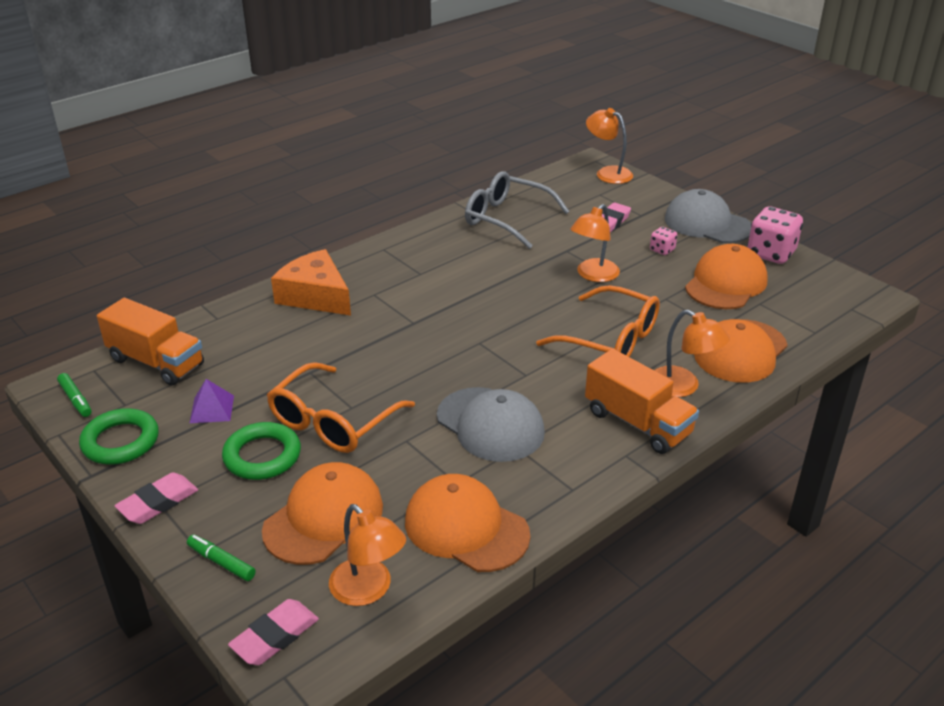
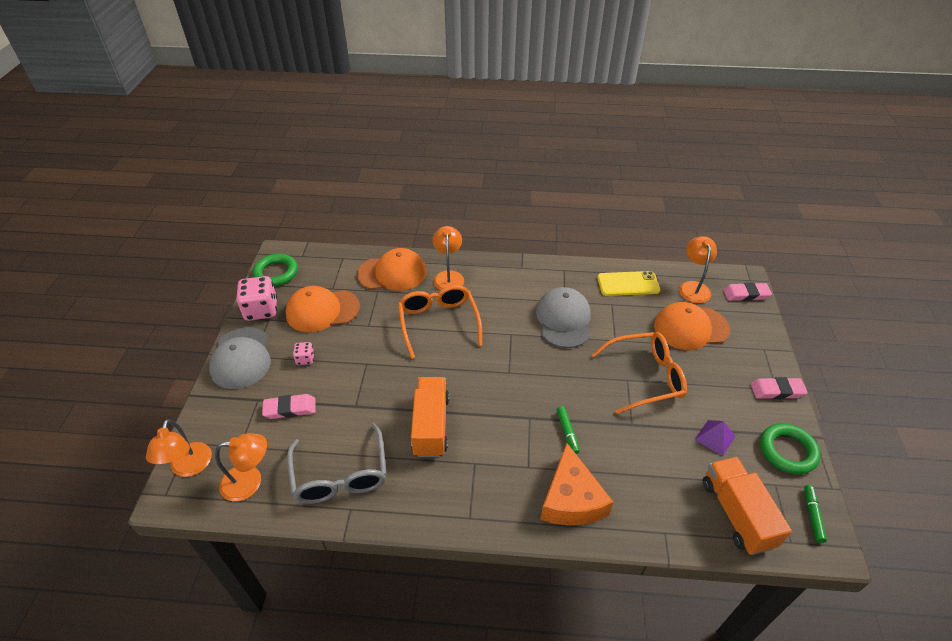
camera: 135 degrees left, 10 degrees up
green marker [187,535,256,581] -> green marker moved to [557,406,580,454]
green ring [222,422,301,480] -> green ring moved to [253,254,298,286]
orange cap [405,474,530,572] -> yellow phone [597,271,661,296]
orange lamp [570,204,620,282] -> orange lamp moved to [215,433,267,502]
orange truck [585,349,699,454] -> orange truck moved to [411,377,449,457]

